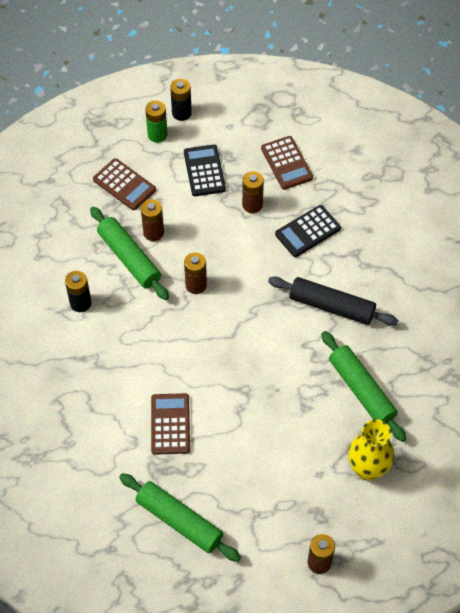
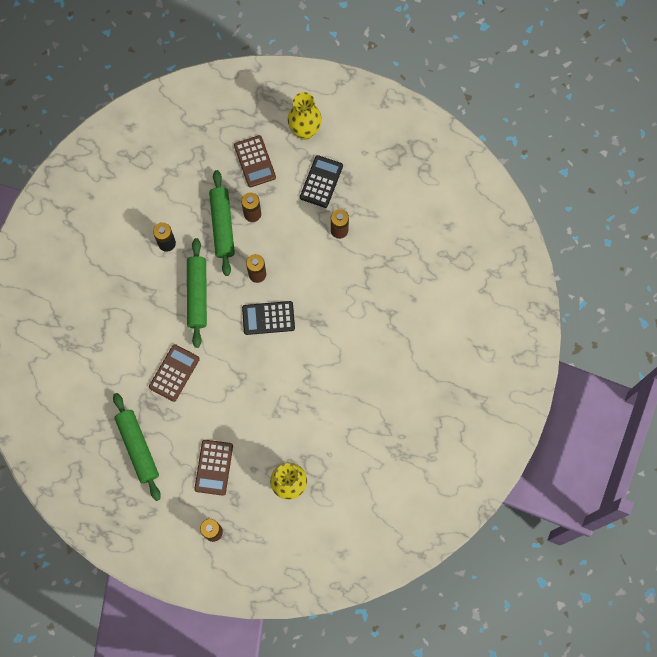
camera: 30 degrees right, 15 degrees up
green battery [145,100,168,143] -> yellow vase [288,92,322,140]
black battery [170,79,192,121] -> none
brown calculator [261,136,313,190] -> brown calculator moved to [194,440,233,496]
black rolling pin [268,277,398,326] -> none
black calculator [275,205,341,257] -> black calculator moved to [242,301,295,335]
green rolling pin [321,331,406,442] -> green rolling pin moved to [187,238,207,348]

